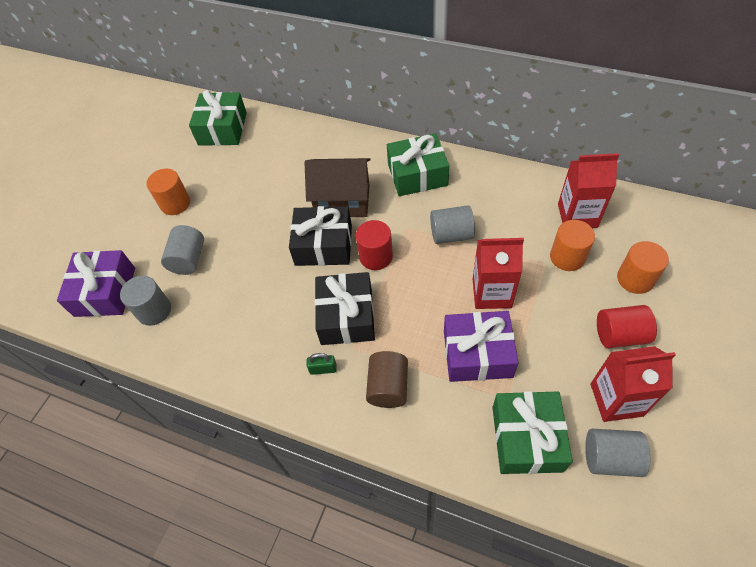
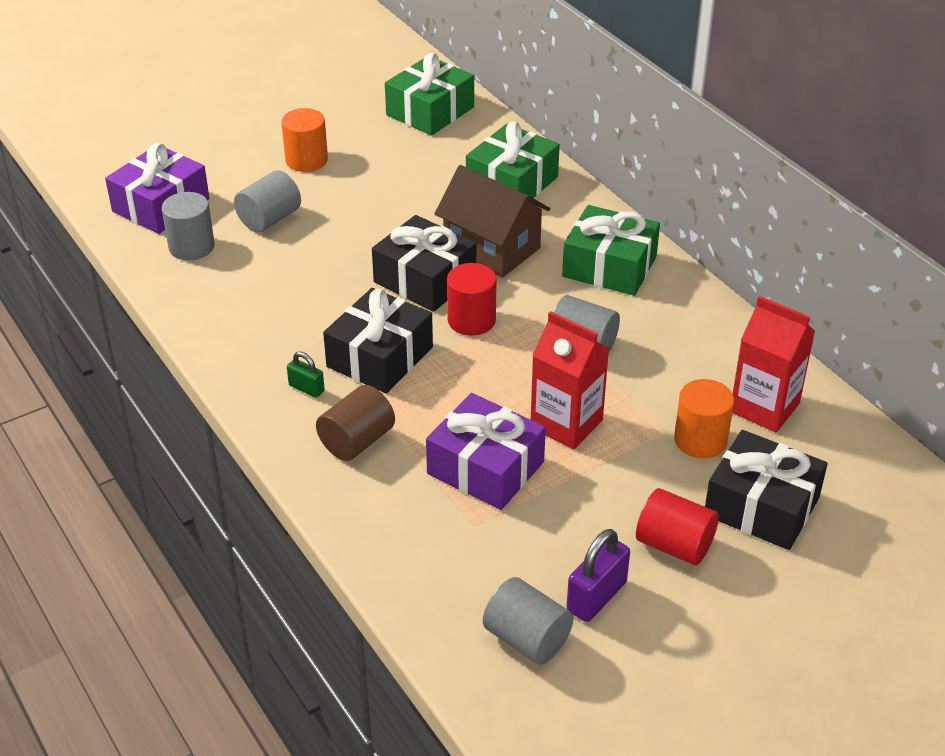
camera: 30 degrees right, 15 degrees down
green gift [492,391,573,474] -> green gift moved to [466,121,560,198]
red carton [591,346,676,422] -> purple padlock [567,529,630,622]
orange cylinder [617,241,669,294] -> black gift [705,430,828,550]

